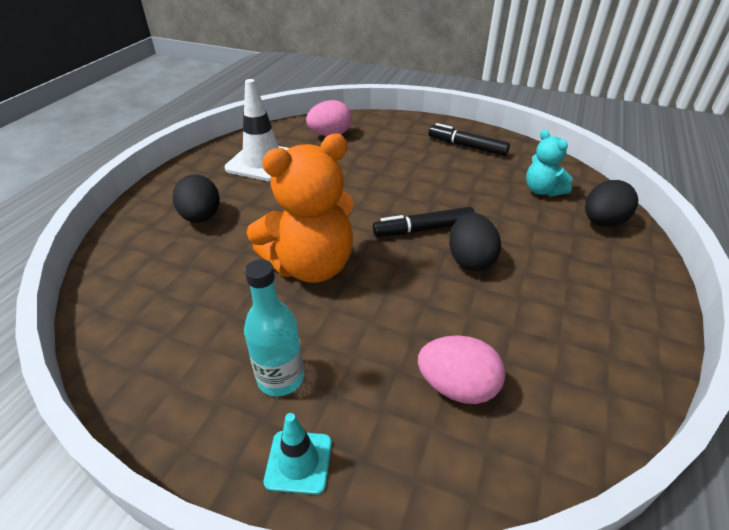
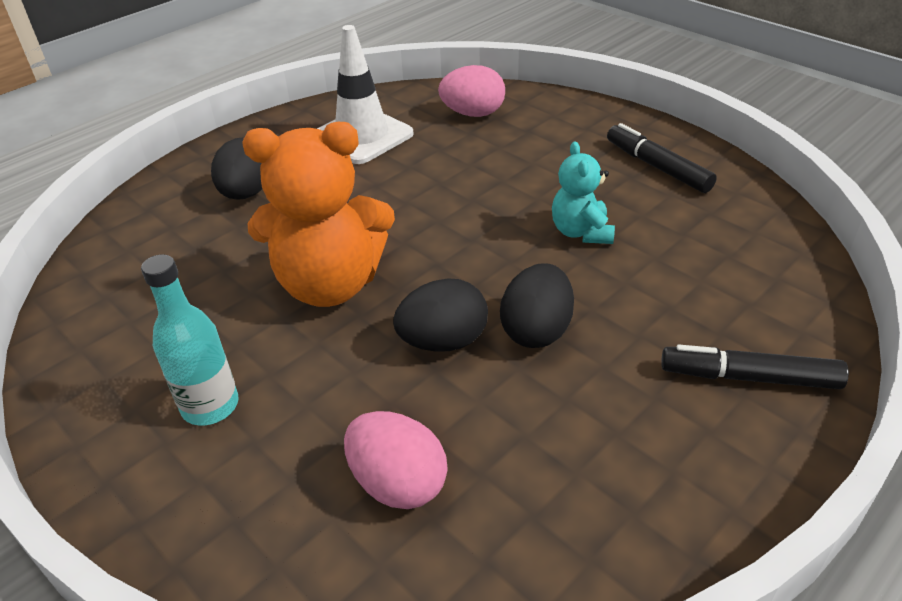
camera: 25 degrees right, 0 degrees up
turquoise traffic cone [264,413,332,495] -> none
black marker [373,207,475,237] -> black marker moved to [661,345,849,389]
turquoise teddy bear [526,130,573,197] -> turquoise teddy bear moved to [552,141,615,244]
black egg [585,180,638,227] -> black egg moved to [393,278,488,352]

